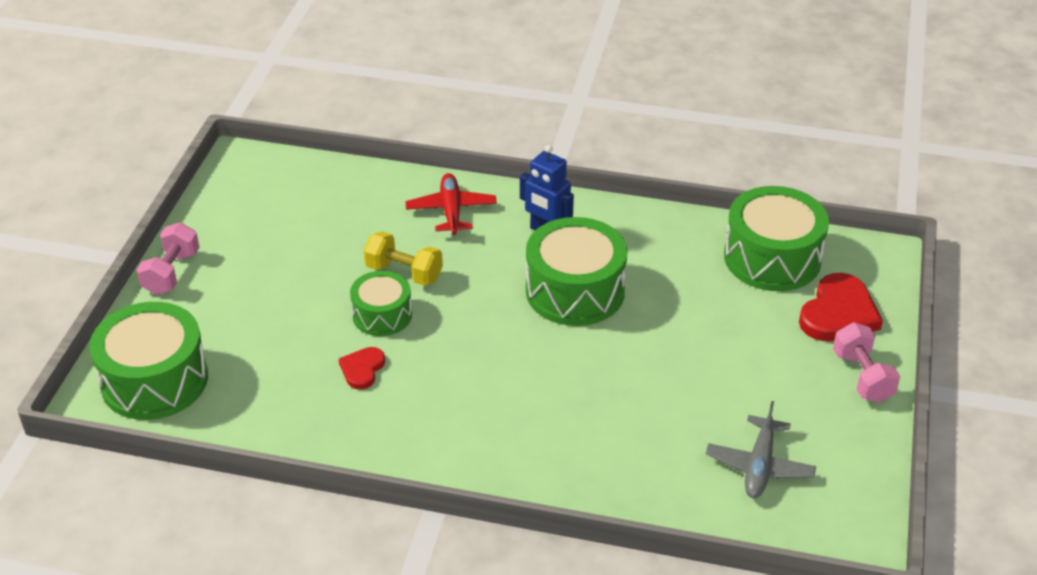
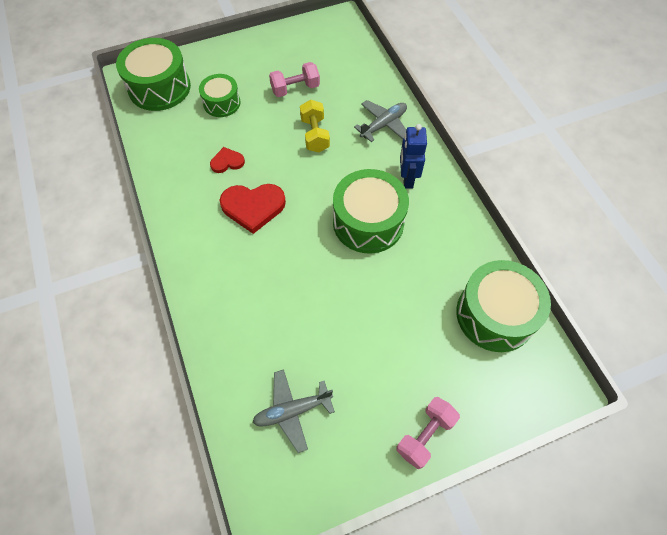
camera: 55 degrees right, 20 degrees up
pink dumbbell [136,222,200,295] -> pink dumbbell moved to [269,62,320,97]
green drum [350,271,412,336] -> green drum moved to [199,74,240,117]
red plane [405,173,497,235] -> grey plane [354,100,407,142]
red heart [799,273,883,341] -> red heart moved to [220,184,286,234]

